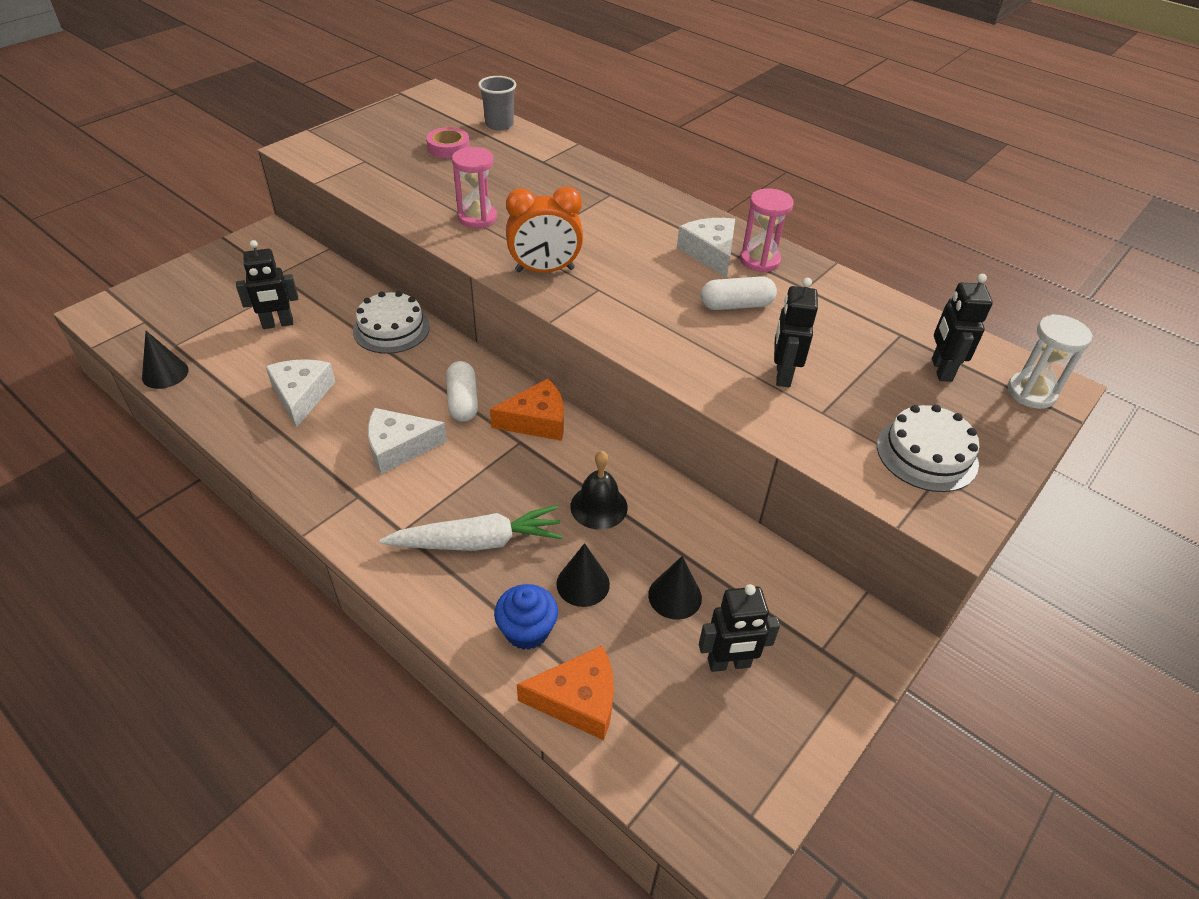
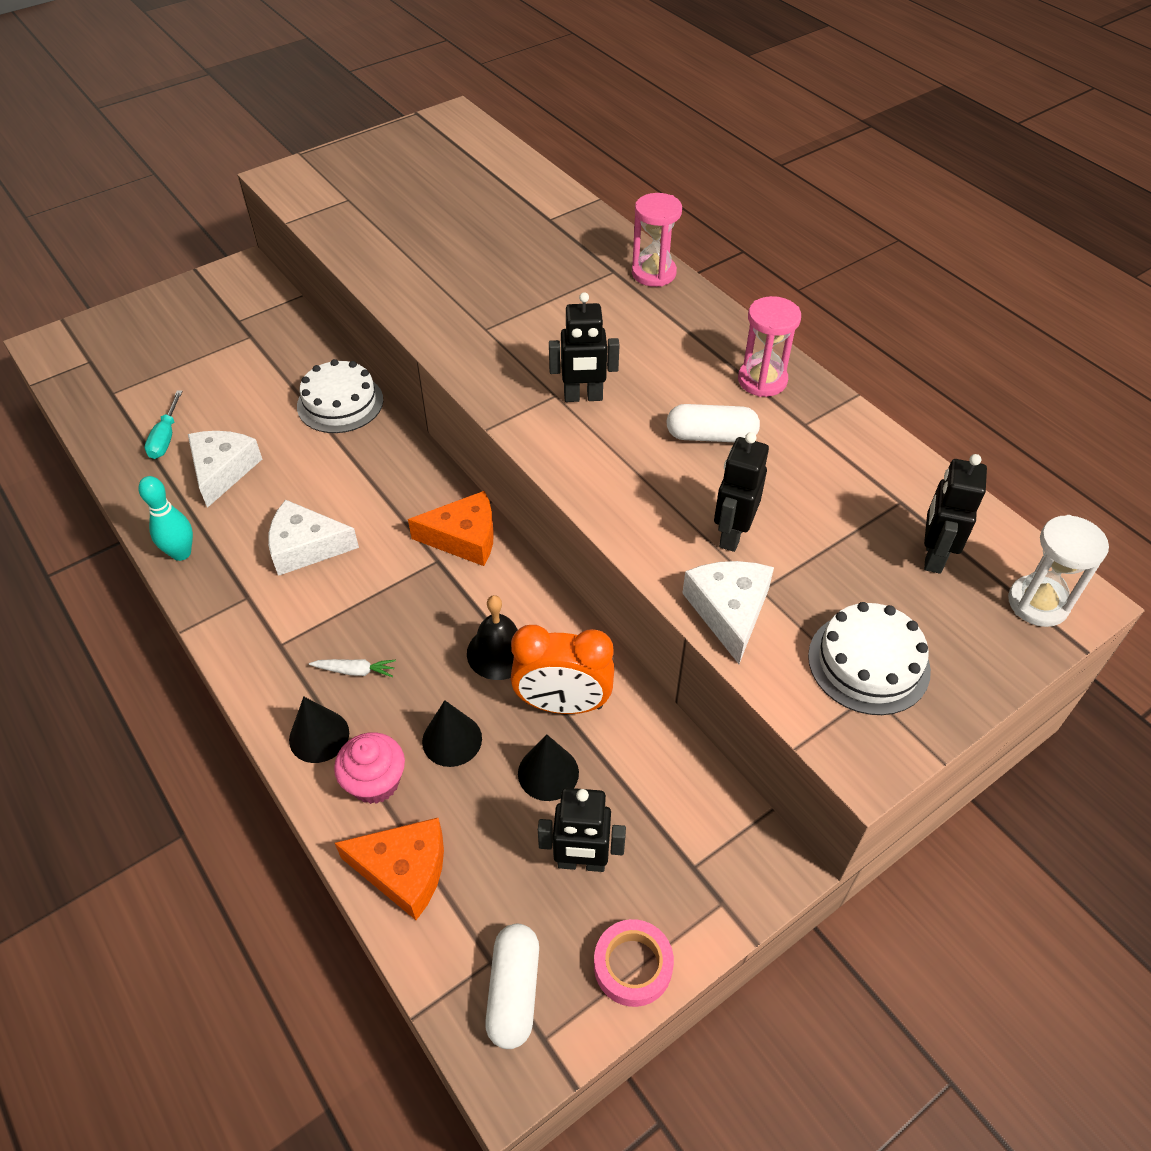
camera: 15 degrees right, 5 degrees up
black cone [142,331,189,389] -> black cone moved to [289,697,349,763]
black robot [236,240,298,329] -> black robot moved to [549,292,619,402]
white carrot [380,505,563,551] -> white carrot [309,659,396,677], size x0.44
pink tape [426,127,470,159] -> pink tape moved to [594,919,674,1007]
white capsule [446,361,478,422] -> white capsule moved to [485,924,539,1049]
pink hourglass [452,147,497,228] -> pink hourglass moved to [632,193,682,287]
grey cup [478,76,516,131] -> none
blue cupcake [494,584,558,650] -> pink cupcake [334,732,405,804]
orange clock [506,186,583,273] -> orange clock moved to [511,625,614,714]
white cheese [677,218,735,278] -> white cheese moved to [682,561,774,664]
none -> turquoise bowling pin [138,476,193,561]
none -> turquoise screwdriver [144,390,183,459]

